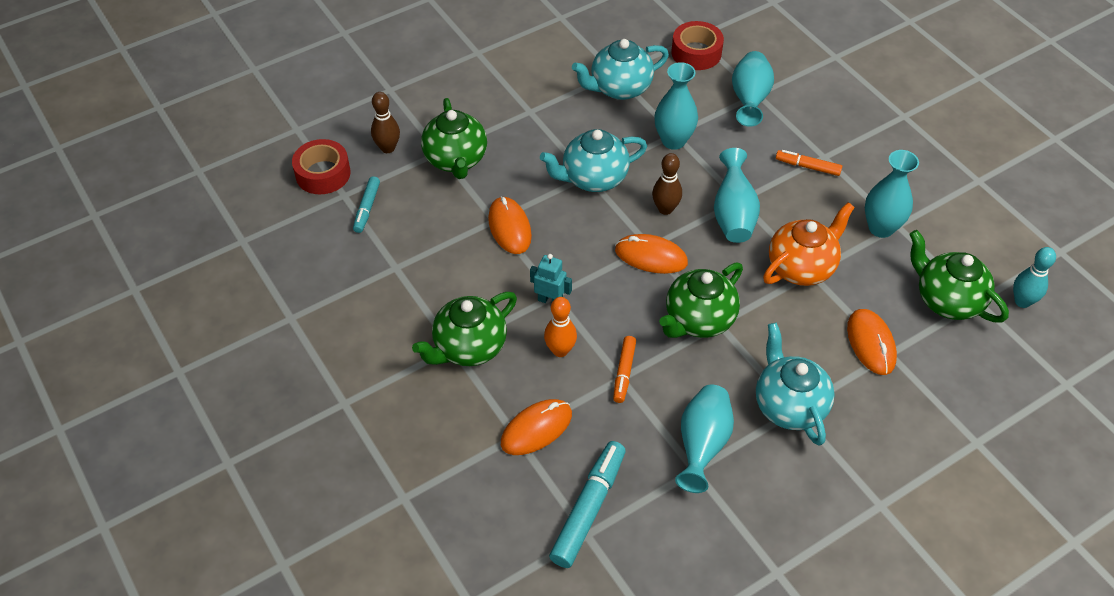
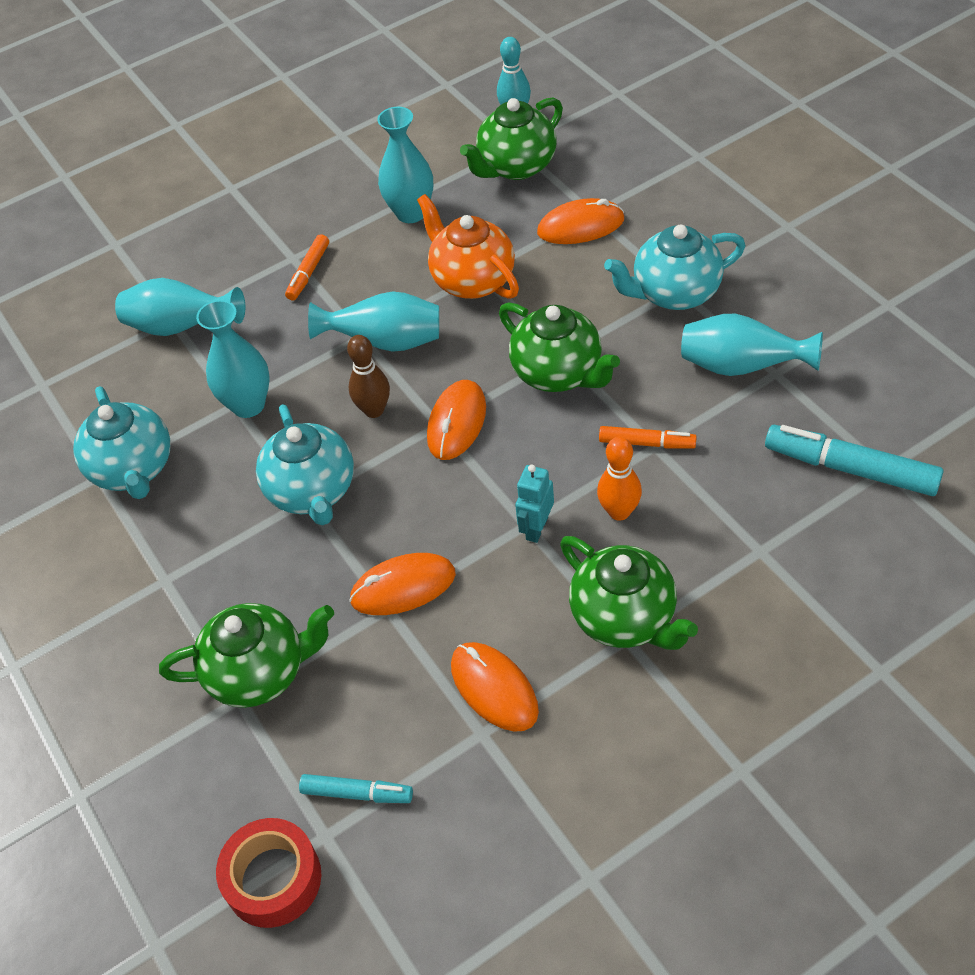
camera: 85 degrees left, 0 degrees up
brown bowling pin [371,92,400,153] -> none
orange mouse [501,399,572,455] -> orange mouse moved to [451,642,539,732]
red tape [672,21,724,70] -> none

